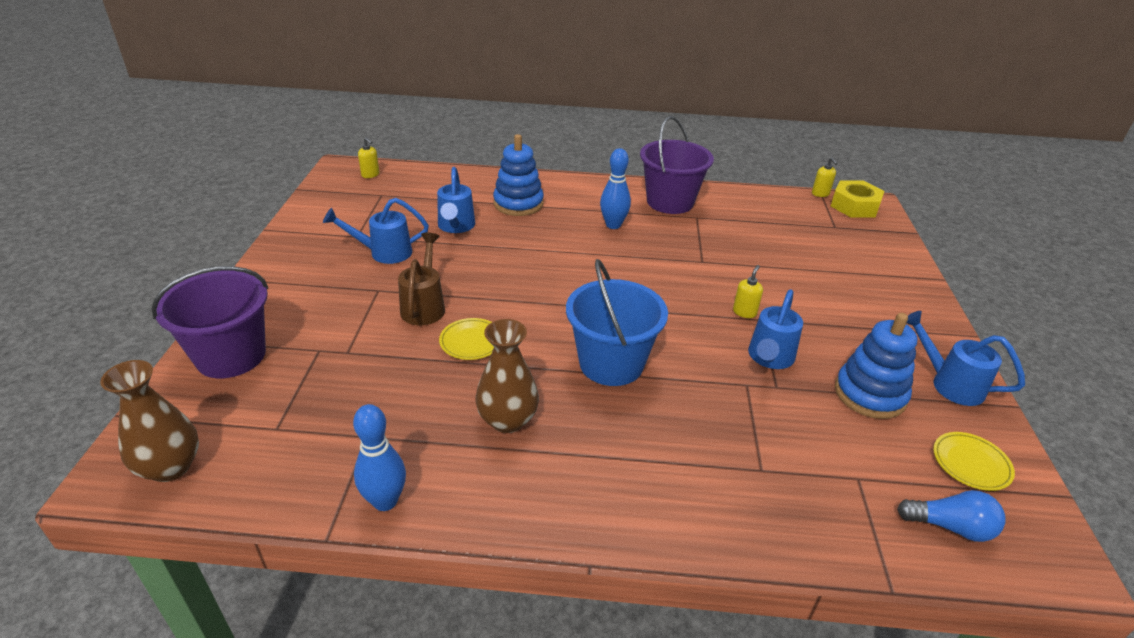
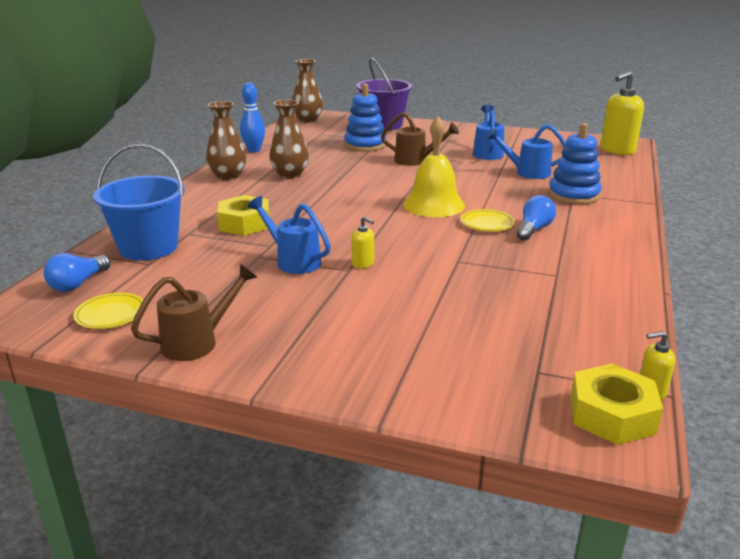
camera: 105 degrees right, 10 degrees down
yellow soap dispenser [358,137,380,178] -> yellow soap dispenser [600,71,644,155], size x2.17
yellow plate [439,318,494,360] -> yellow plate moved to [461,209,515,231]
blue bucket [566,259,668,386] -> blue bucket moved to [93,144,185,261]
blue bowling pin [600,148,631,229] -> blue light bulb [516,195,556,241]
purple bucket [640,116,714,214] -> none
blue stacking toy [835,313,918,419] -> blue stacking toy moved to [344,84,386,152]
blue watering can [907,311,1025,406] -> brown watering can [131,264,257,361]
none -> brown vase [206,101,246,180]
none -> yellow nut [217,195,269,236]
none -> yellow bell [403,116,465,217]

